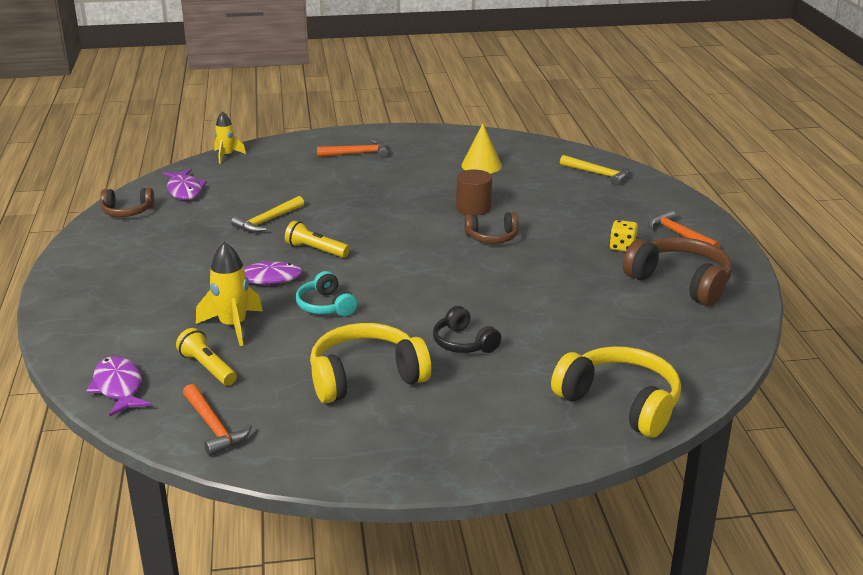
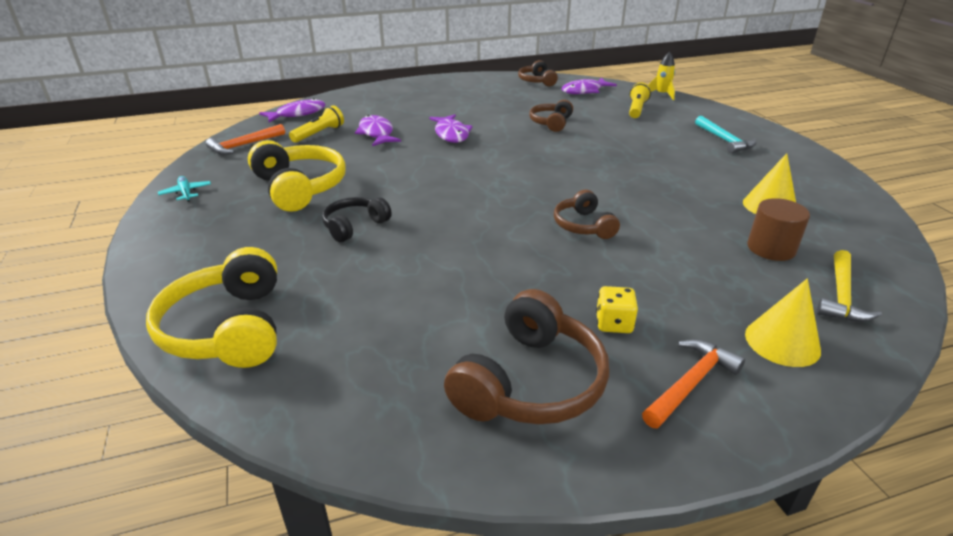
camera: 80 degrees right, 5 degrees up
yellow rocket [196,242,263,346] -> purple fish [355,115,401,146]
yellow hammer [231,196,304,233] -> brown headphones [529,100,573,132]
yellow flashlight [285,221,350,258] -> yellow flashlight moved to [629,82,651,118]
turquoise headphones [296,271,358,316] -> none
orange hammer [317,140,389,158] -> turquoise hammer [695,116,757,153]
brown cylinder [456,170,492,215] -> brown cylinder moved to [747,198,810,261]
yellow headphones [551,346,681,438] -> yellow headphones turned 135 degrees clockwise [146,247,277,368]
none -> turquoise plane [158,176,211,202]
none -> yellow cone [745,278,821,367]

